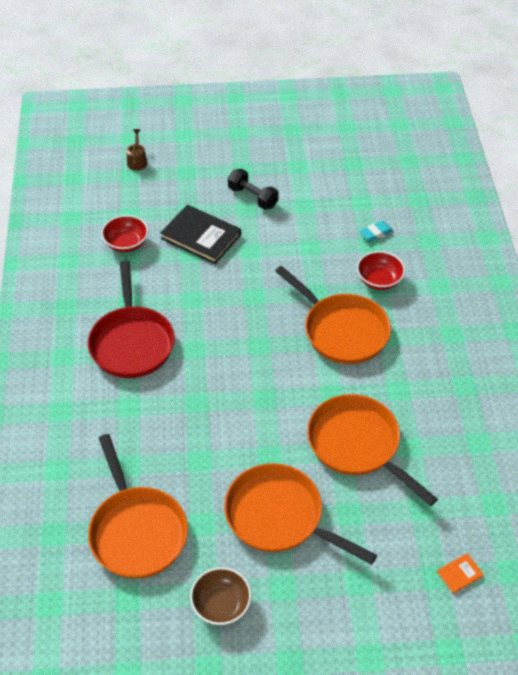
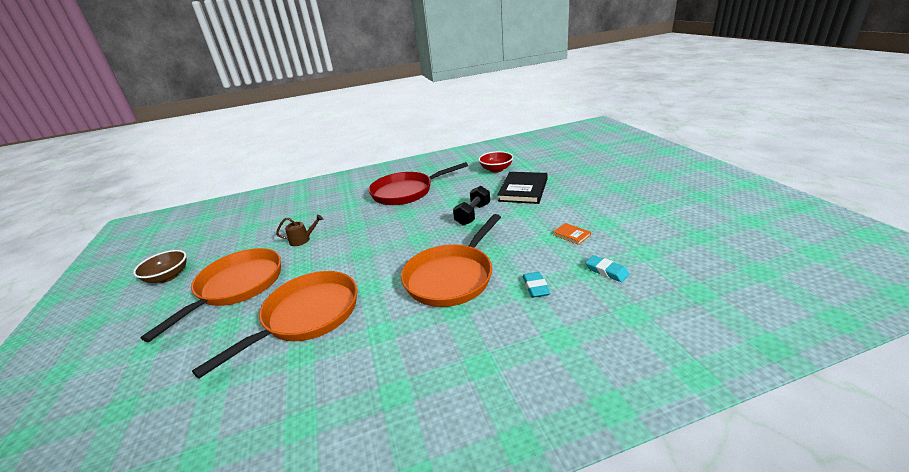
camera: 80 degrees right, 20 degrees down
orange pan [88,434,188,579] -> none
brown watering can [126,129,147,171] -> brown watering can moved to [276,214,323,246]
black dumbbell [228,169,279,210] -> black dumbbell moved to [453,186,490,226]
red bowl [357,251,405,290] -> turquoise eraser [523,272,550,298]
orange book [437,553,484,594] -> orange book moved to [553,223,591,245]

